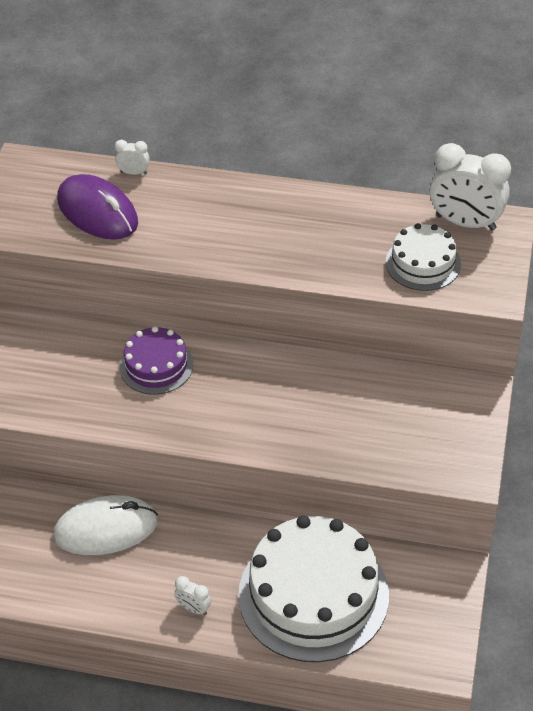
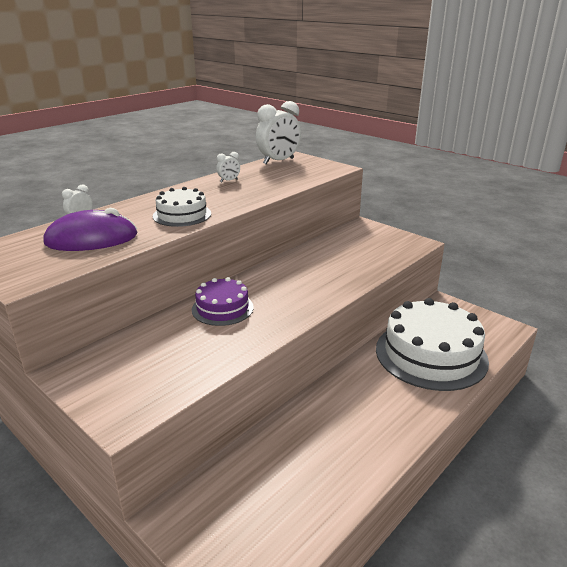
camera: 60 degrees left, 20 degrees down
white mouse [53,495,158,555] -> none
white clock [174,576,211,615] -> white clock moved to [217,152,240,182]
white cake [386,223,461,291] -> white cake moved to [153,187,211,227]

